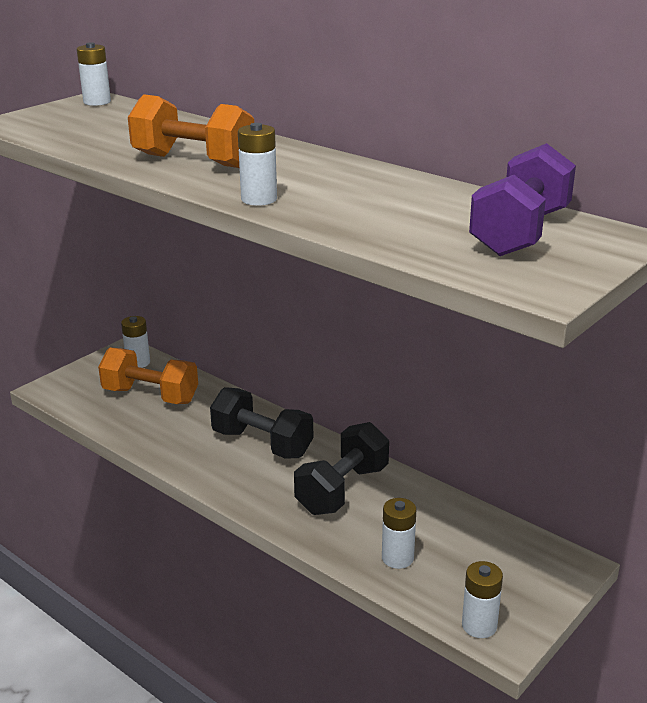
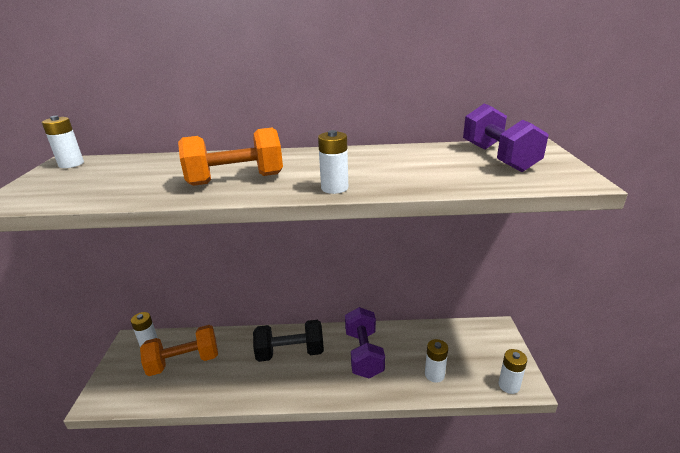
camera: 40 degrees left, 0 degrees up
black dumbbell [294,422,389,515] -> purple dumbbell [345,307,385,378]

